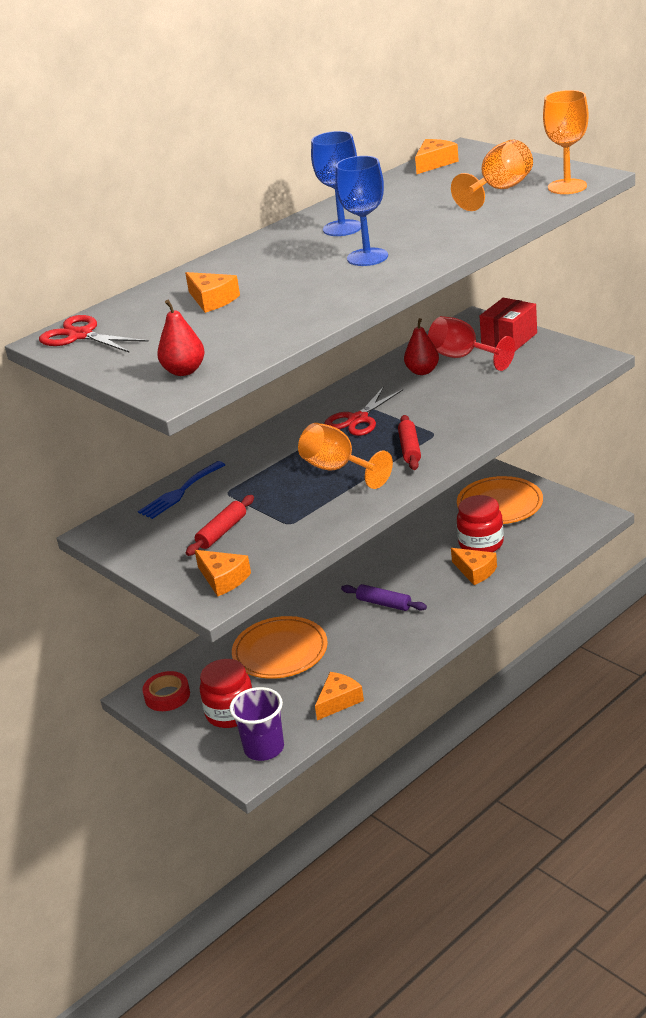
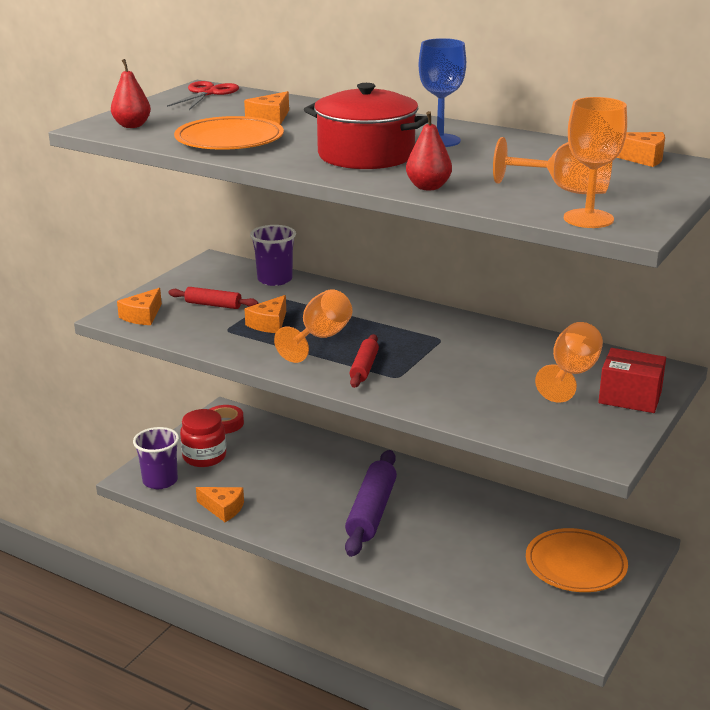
camera: 70 degrees right, 5 degrees down
blue fork [138,461,225,519] -> purple cup [250,225,296,286]
orange plate [232,616,328,679] -> orange plate moved to [174,116,284,150]
red scissors [324,386,403,436] -> none
blue goblet [335,156,388,266] -> red pot [304,83,428,169]
purple rolling pin [341,584,427,611] -> purple rolling pin [345,450,397,557], size x1.87
red rolling pin [398,415,421,470] -> red rolling pin turned 60 degrees counterclockwise [350,334,379,388]
red pear [404,318,439,375] -> red pear moved to [406,111,452,190]
red goblet [428,316,515,371] -> orange goblet [535,322,603,403]
orange cheese [451,548,497,585] -> orange cheese moved to [245,295,286,333]
red jar [457,495,504,552] -> none

